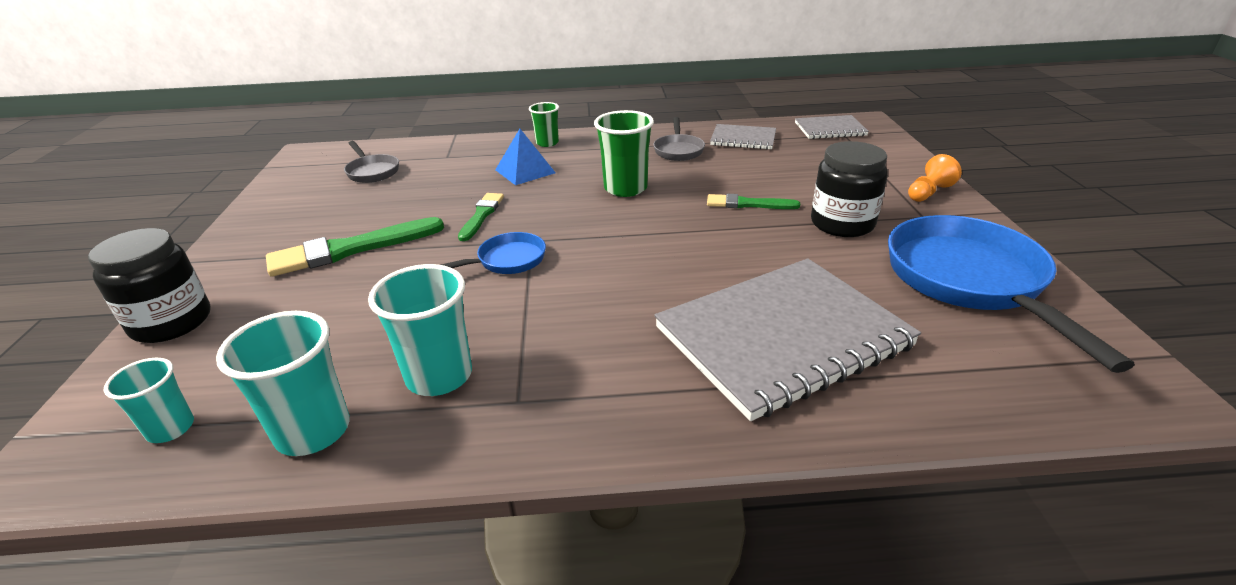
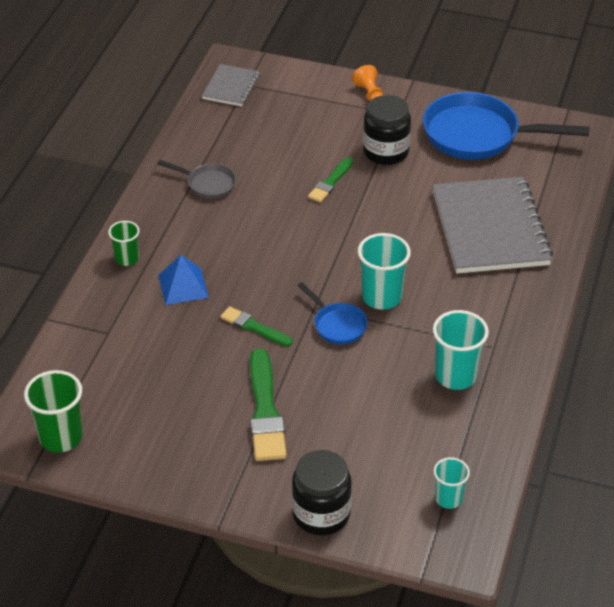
camera: 70 degrees left, 10 degrees up
turquoise cup [216,311,350,456] -> turquoise cup moved to [358,233,411,309]
grey pan [344,141,399,183] -> none
blue pan [441,232,546,274] -> blue pan turned 150 degrees clockwise [297,282,368,344]
green cup [594,110,654,197] -> green cup moved to [24,370,83,453]
grey notebook [710,124,776,150] -> none

